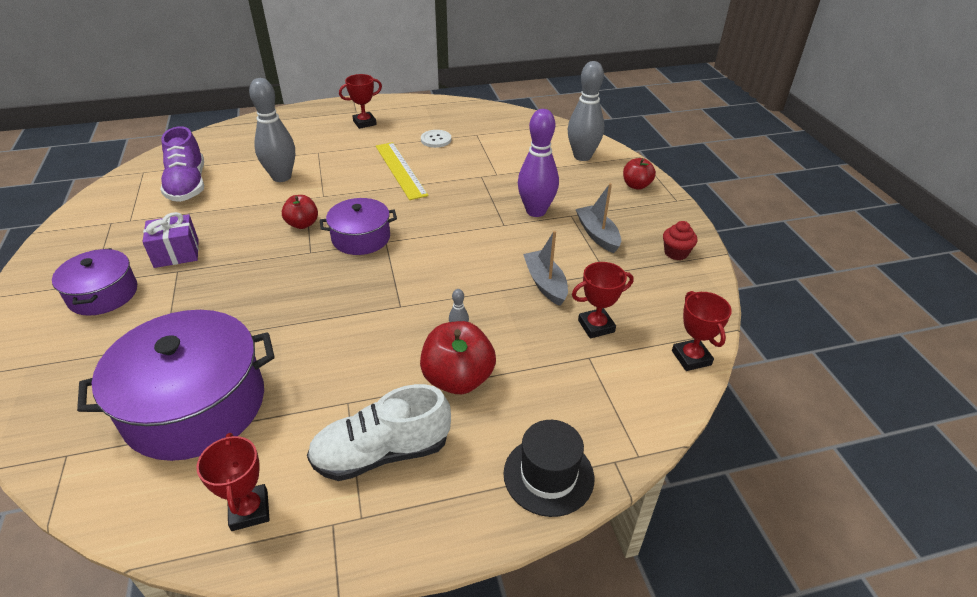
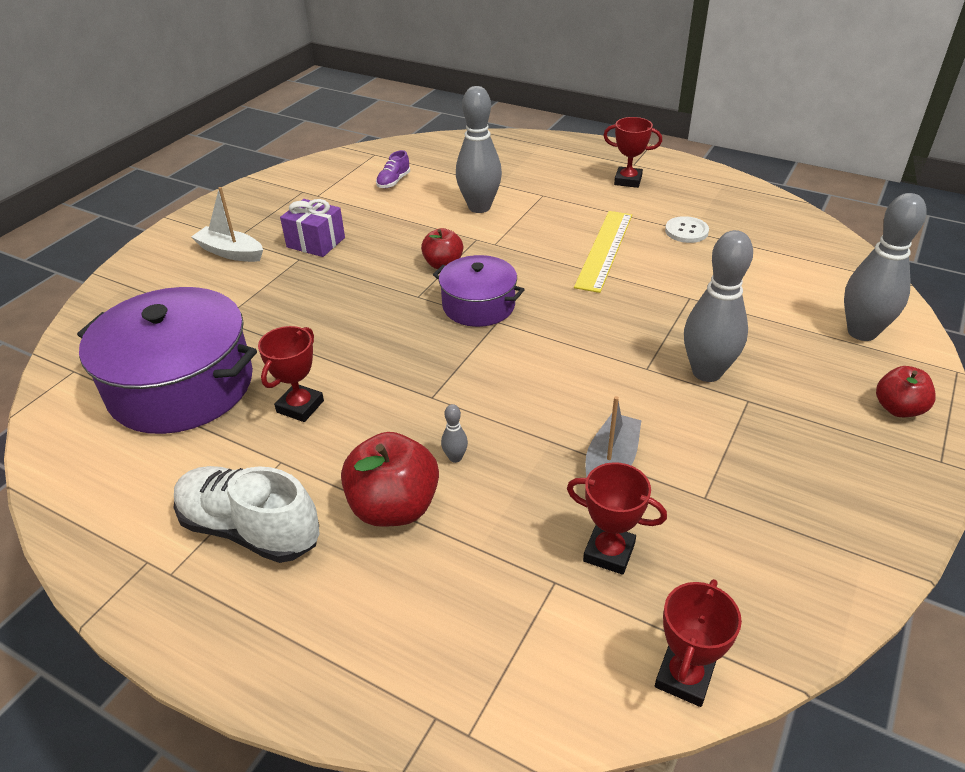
camera: 45 degrees right, 0 degrees up
purple pot [52,248,137,316] -> white boat [191,187,263,262]
purple shoe [160,126,204,202] -> purple shoe [376,150,410,188], size x0.49
red trophy [196,433,270,531] -> red trophy moved to [258,326,324,422]
black hat [503,420,594,517] -> none
purple bowling pin [518,109,559,217] -> grey bowling pin [684,230,753,382]
grey boat [576,183,621,253] -> none
red cupcake [663,221,697,260] -> none

